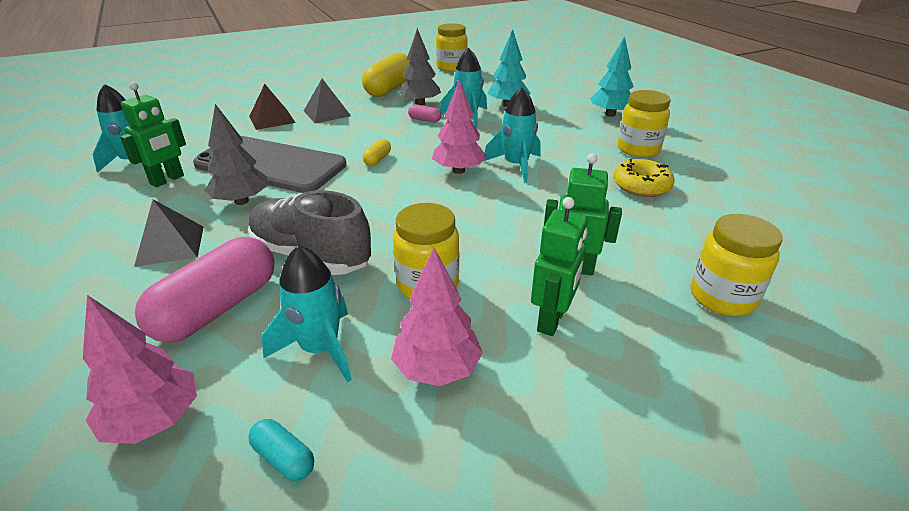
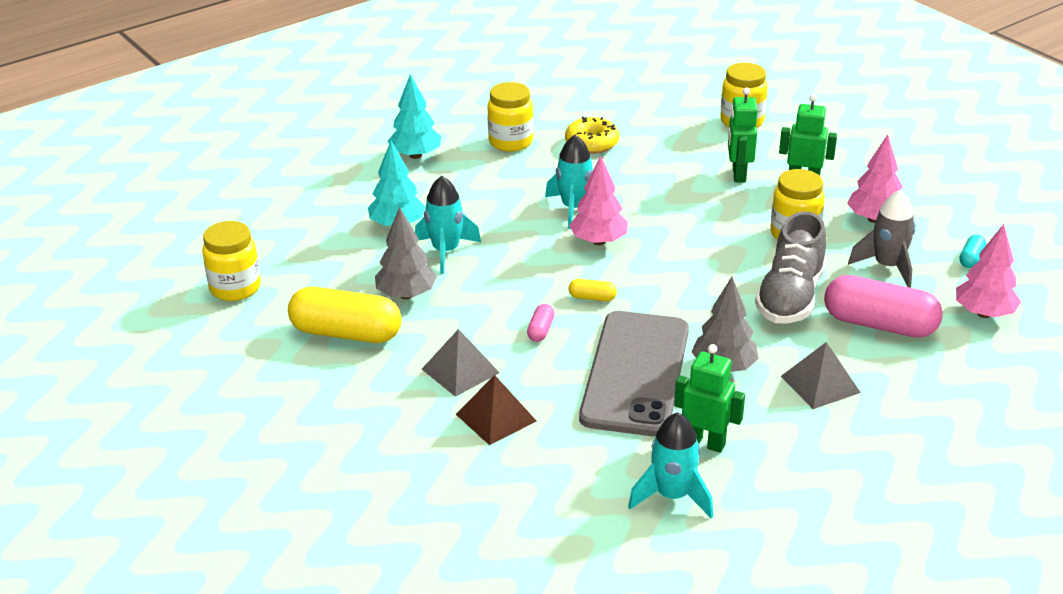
camera: 100 degrees left, 0 degrees up
turquoise rocket [261,245,352,382] -> grey rocket [848,190,916,288]
pink capsule [408,104,441,123] -> pink capsule moved to [527,304,555,342]

